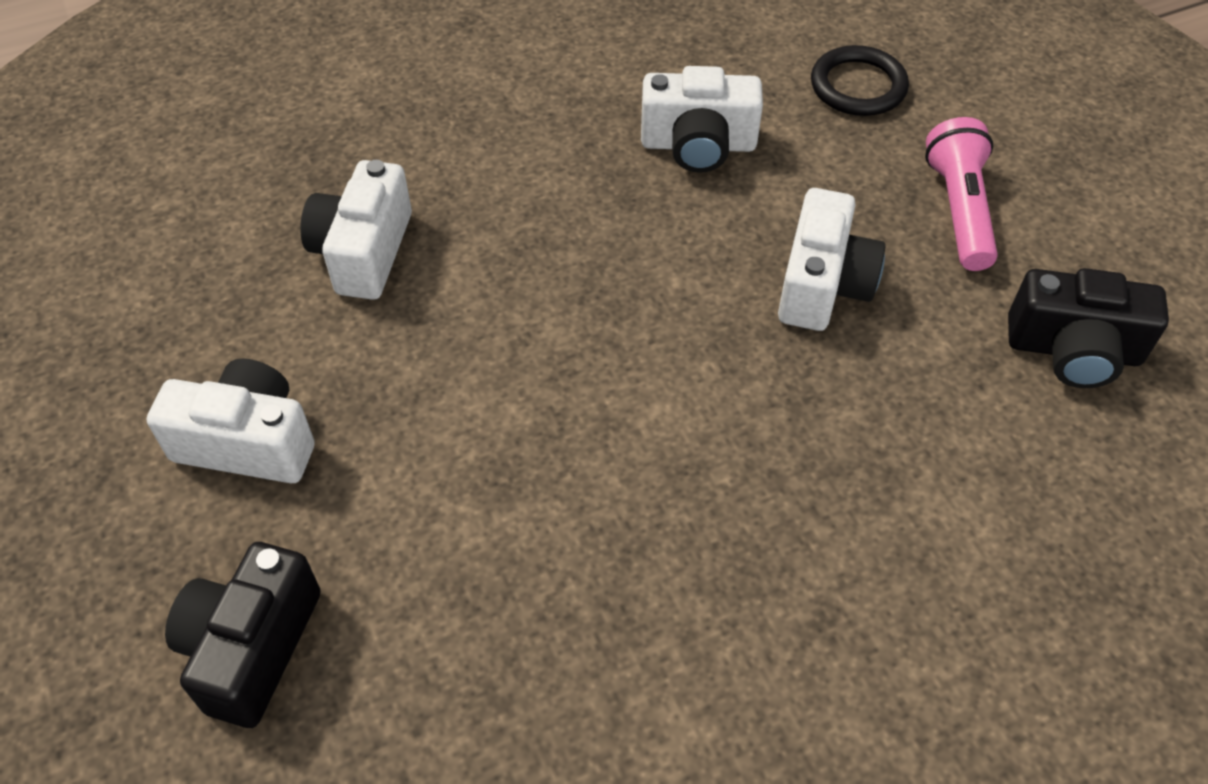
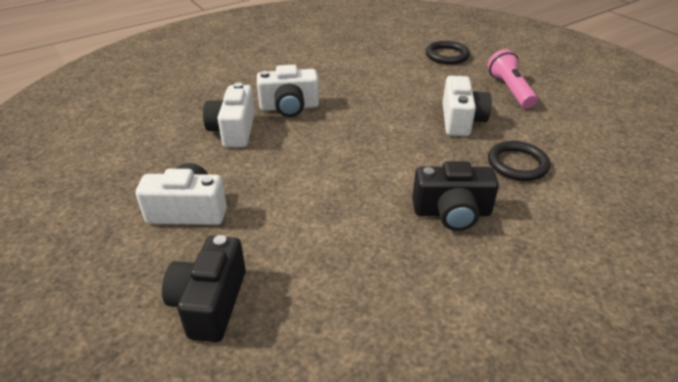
camera: 10 degrees left, 15 degrees down
white camera [641,66,763,173] -> white camera moved to [257,65,319,117]
black camera [1008,268,1169,388] -> black camera moved to [412,161,499,231]
none -> black ring [488,141,550,181]

